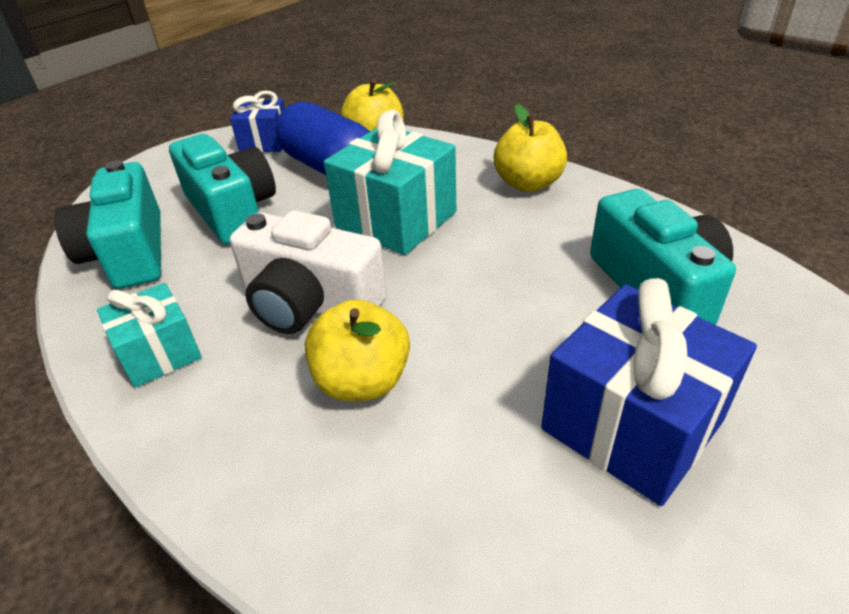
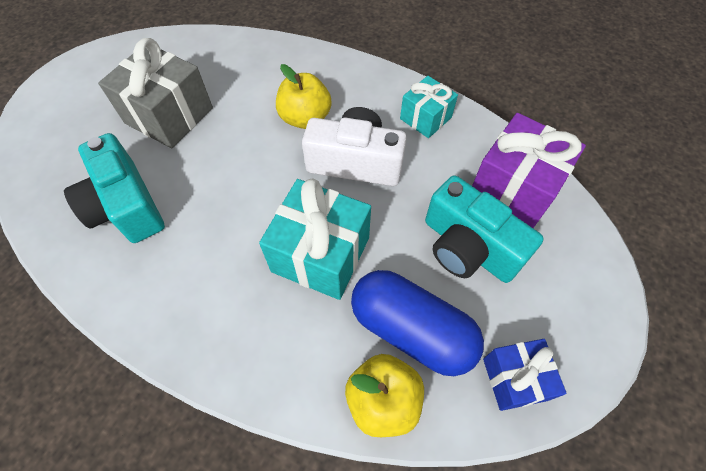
camera: 165 degrees right, 20 degrees up
turquoise camera [54,160,161,289] -> purple gift [472,113,586,228]
yellow apple [494,104,567,192] -> none
blue gift [541,278,757,506] -> grey gift [98,38,213,148]

